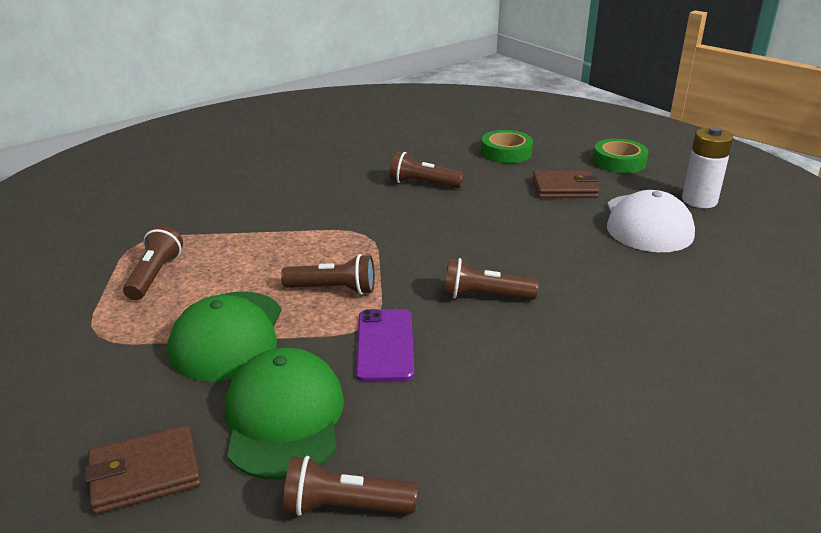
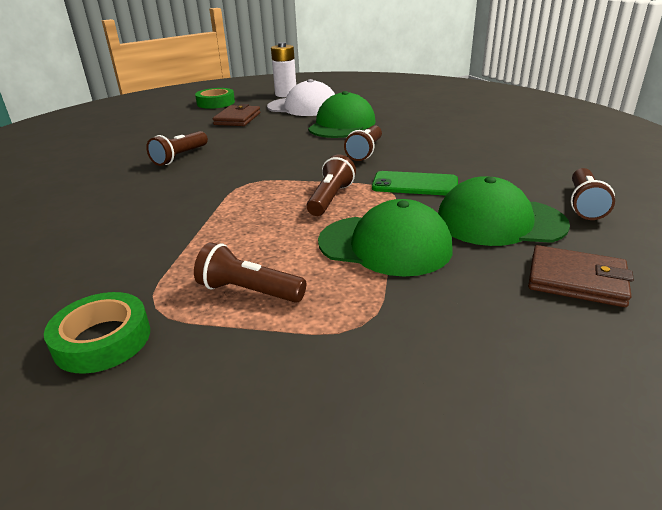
camera: 75 degrees left, 0 degrees up
brown wallet [85,425,201,515] -> brown wallet turned 60 degrees counterclockwise [528,245,634,307]
purple phone [356,309,414,382] -> green phone [372,171,458,196]
green tape [481,130,533,163] -> green tape moved to [44,292,150,374]
none -> green cap [308,91,376,138]

